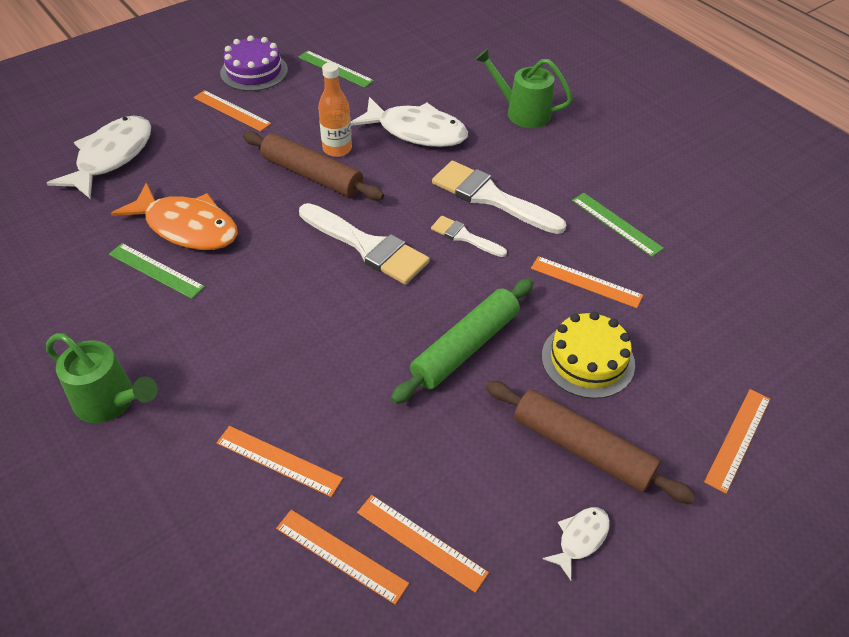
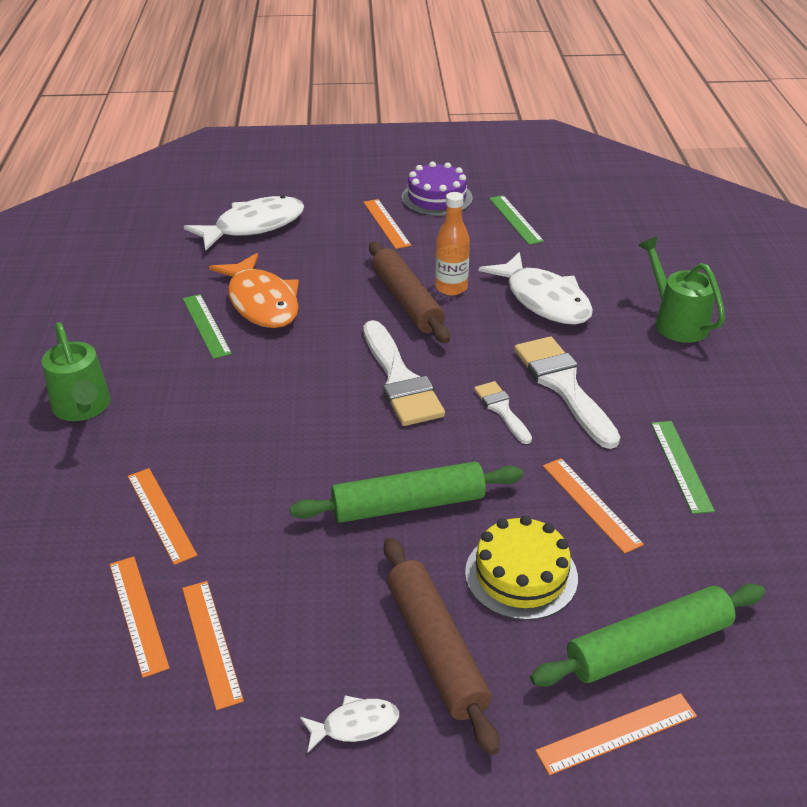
camera: 35 degrees right, 10 degrees down
none -> green rolling pin [530,584,765,687]

